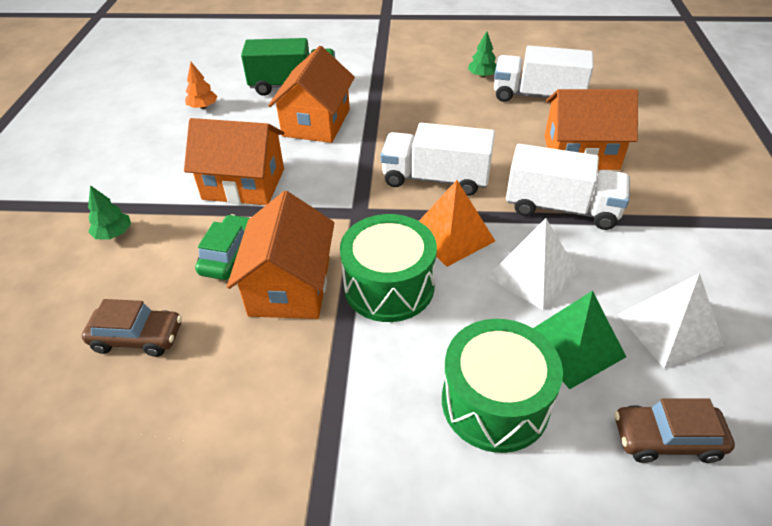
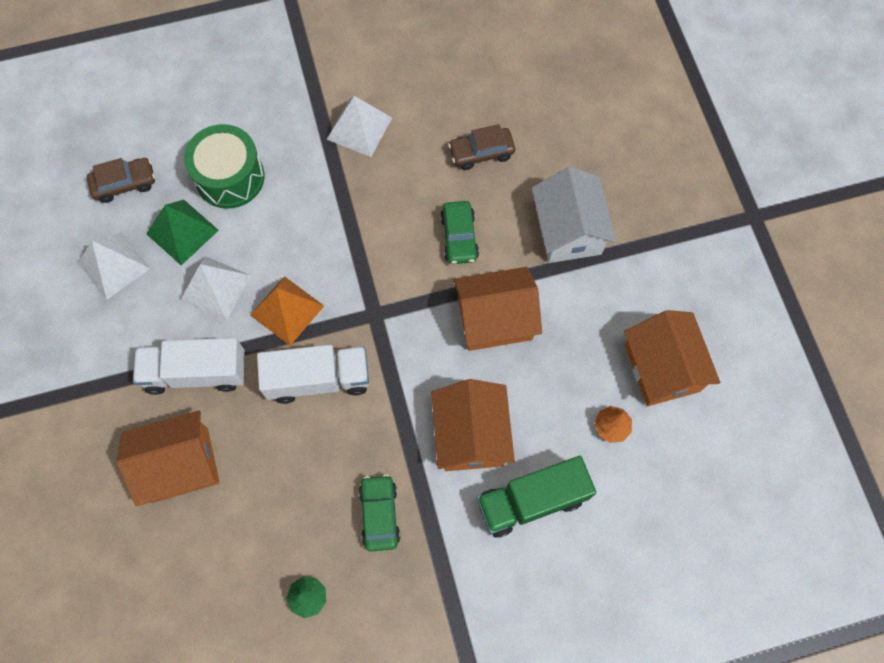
camera: 160 degrees right, 25 degrees up
green tree [88,185,131,240] -> white house [532,167,616,263]
orange house [227,191,334,319] -> orange house moved to [624,310,720,406]
green drum [340,214,437,322] -> none
white truck [494,46,593,102] -> none
none -> white pyramid [327,96,392,157]
none -> green car [359,474,400,552]

